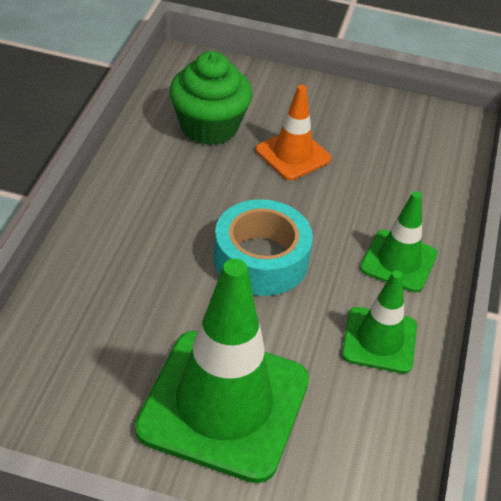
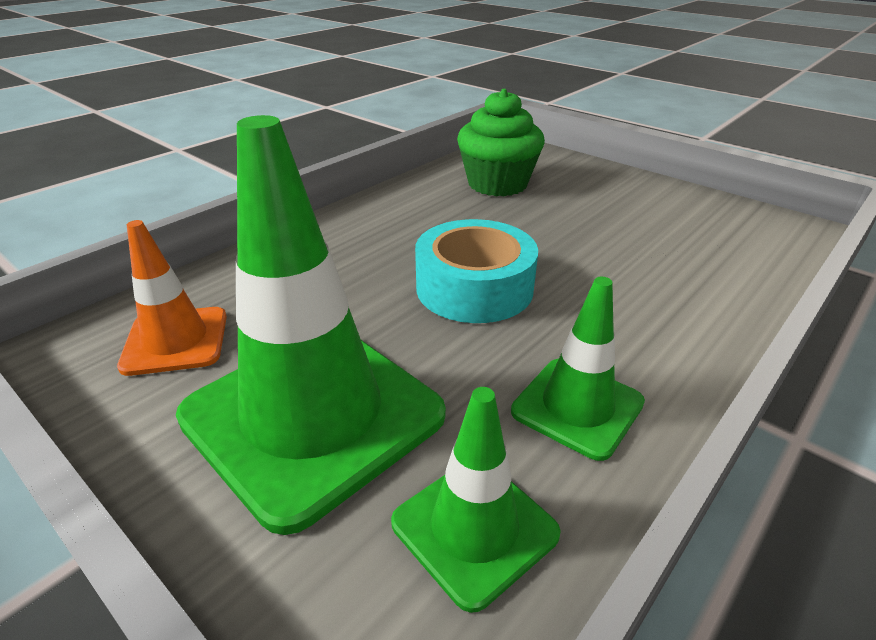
camera: 30 degrees right, 10 degrees down
orange traffic cone [256,85,331,180] -> orange traffic cone moved to [117,220,227,376]
green traffic cone [360,191,437,292] -> green traffic cone moved to [391,387,561,613]

